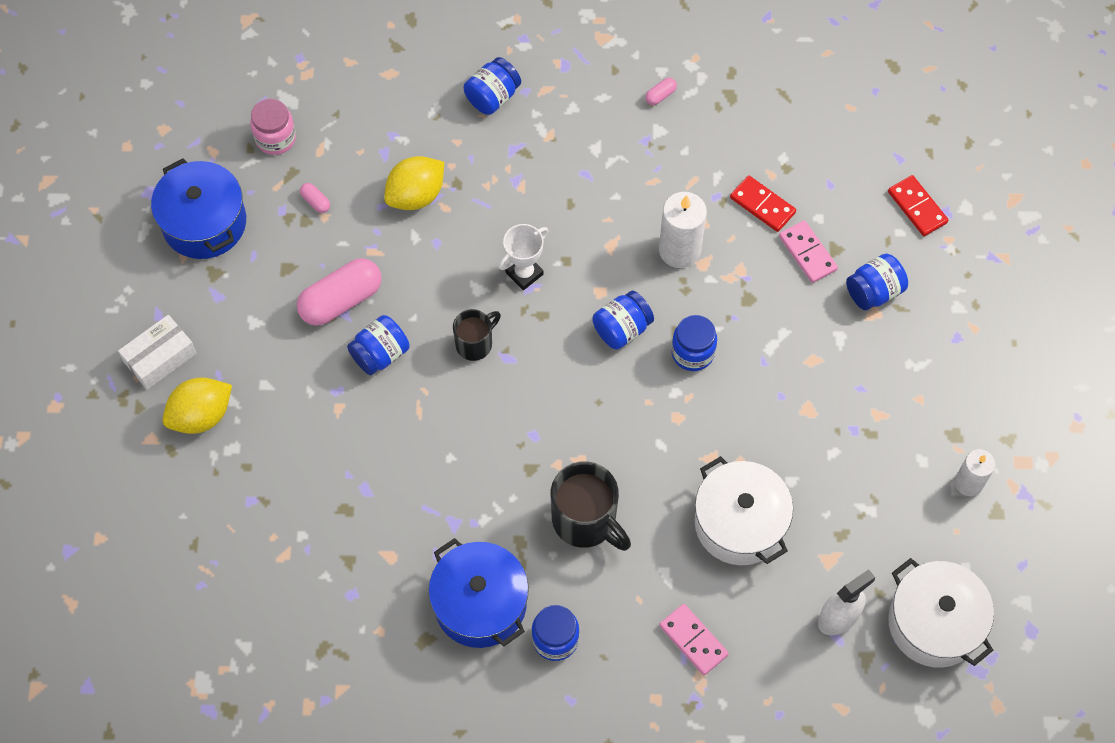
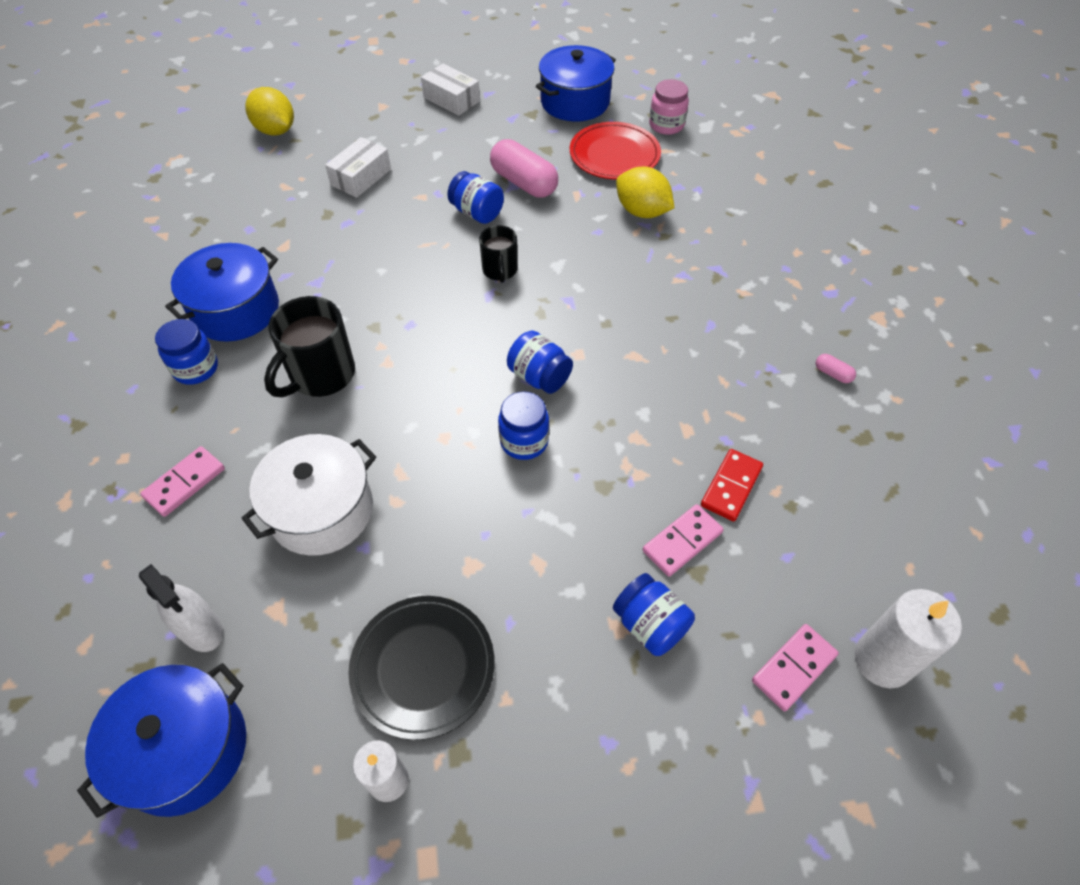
camera: 80 degrees right, 10 degrees down
yellow lemon [163,377,232,434] -> yellow lemon moved to [245,87,294,135]
pink capsule [300,183,330,213] -> red plate [570,122,661,180]
black mug [453,309,501,361] -> black mug turned 45 degrees clockwise [479,225,517,283]
blue jar [464,57,521,115] -> none
white trophy [499,224,548,290] -> none
white candle [659,192,707,268] -> white candle moved to [855,589,962,688]
red domino [888,175,948,236] -> pink domino [752,624,839,711]
white pot [888,558,994,668] -> blue pot [77,663,246,818]
none -> white box [325,137,391,198]
none -> black plate [348,596,495,740]

